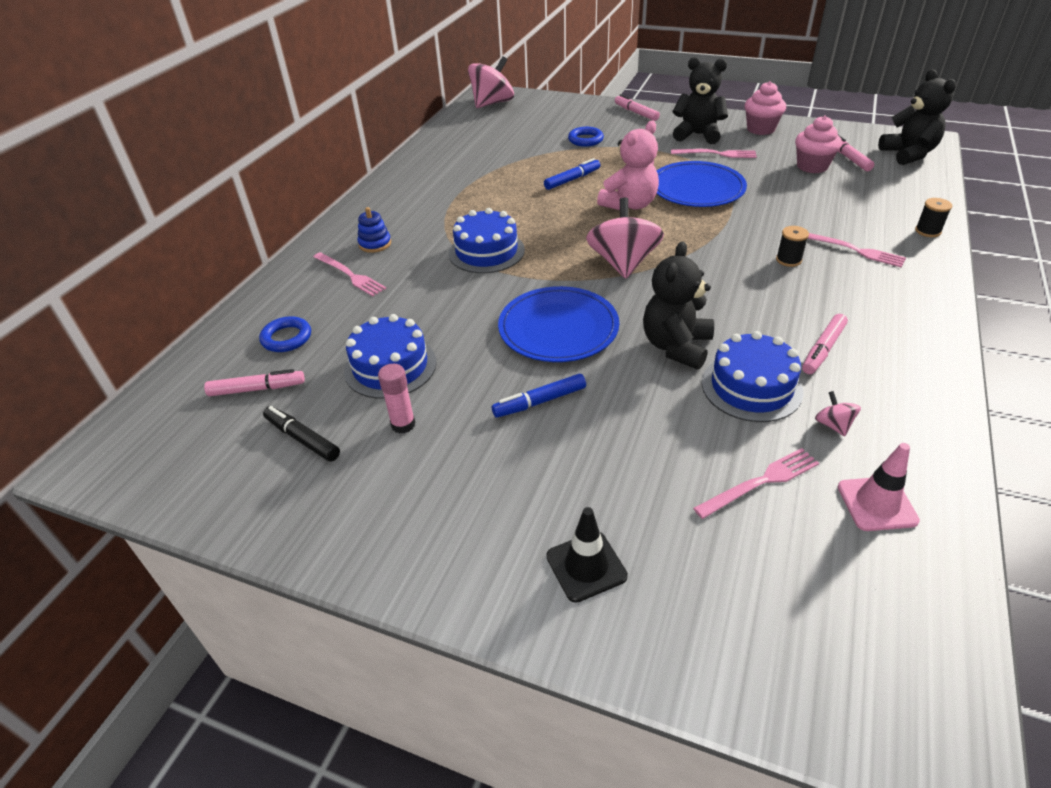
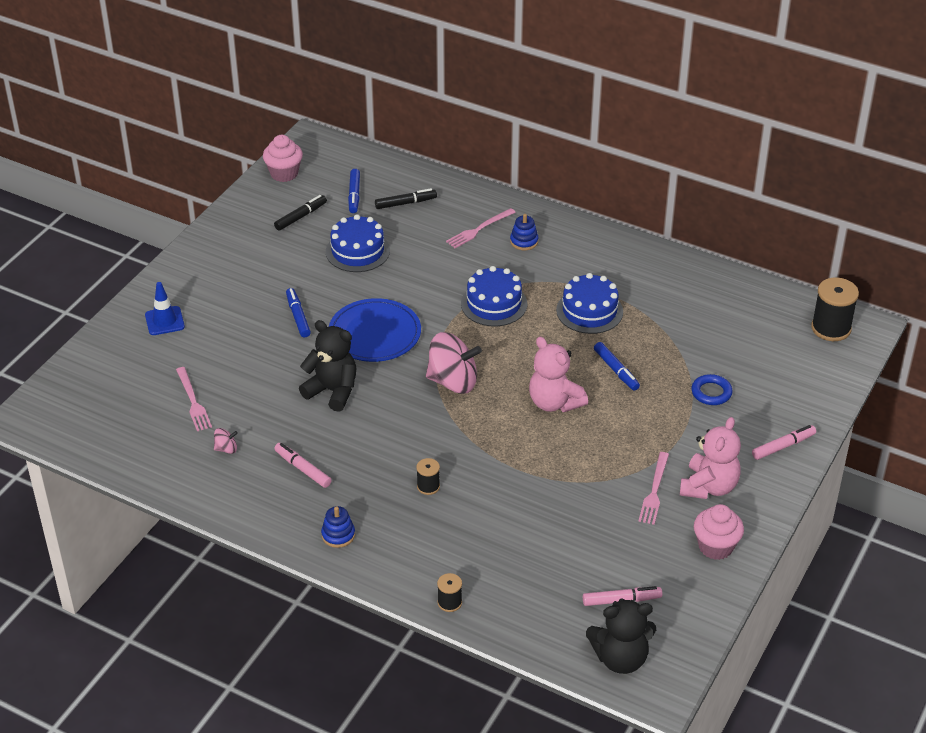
camera: 95 degrees right, 0 degrees up
pink marker [204,369,305,396] -> blue marker [348,169,360,213]
blue ring [259,316,311,352] -> black marker [375,188,437,209]
pink glue stick [378,364,415,434] -> none
pink spinning top [468,56,514,108] -> black spool [811,277,859,341]
black traffic cone [546,507,628,603] -> blue traffic cone [145,282,185,335]
blue plate [656,161,747,207] -> none
black teddy bear [673,57,728,144] -> pink teddy bear [680,417,741,499]
blue cake [702,331,803,422] -> blue cake moved to [556,273,623,334]
pink cupcake [795,116,842,173] -> pink cupcake moved to [263,135,303,182]
pink fork [808,233,906,267] -> none
pink traffic cone [838,443,920,531] -> none
none -> blue stacking toy [321,506,355,548]

